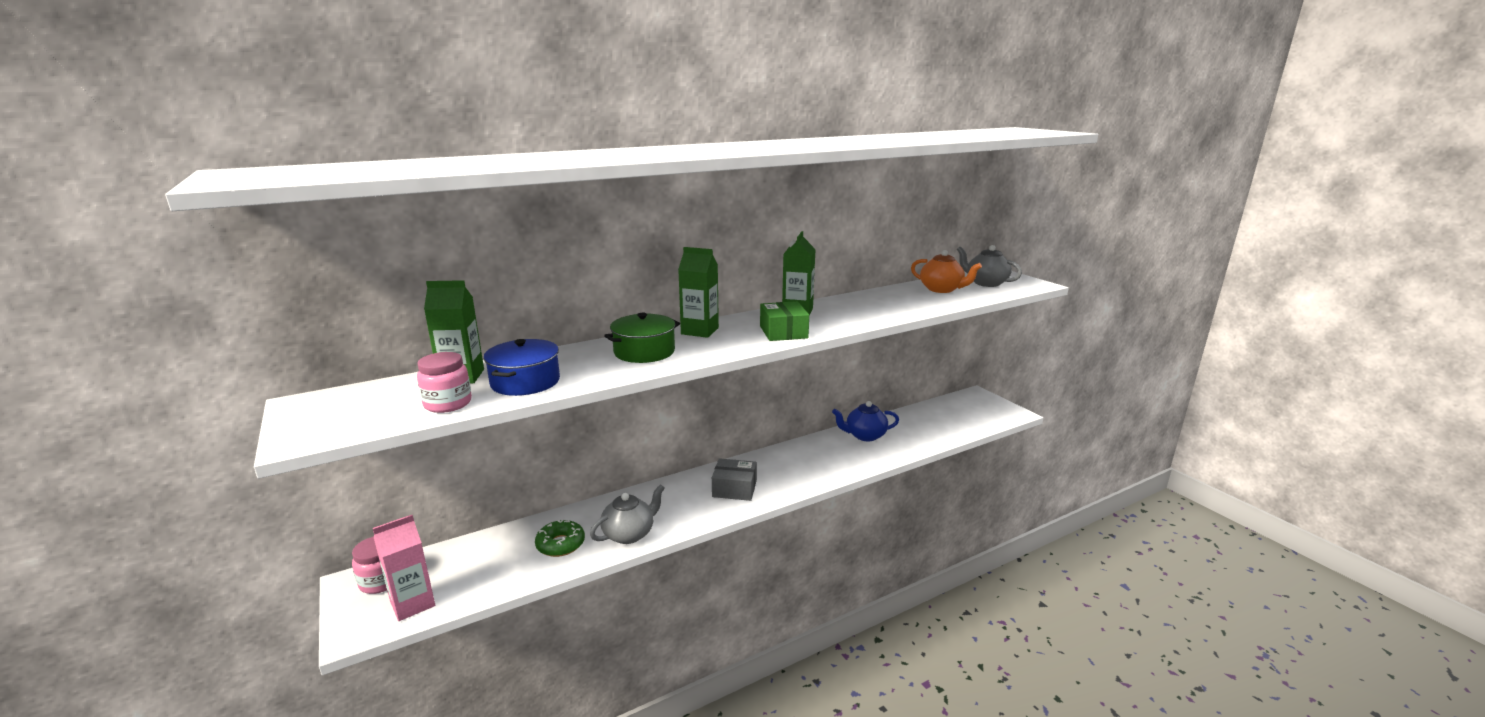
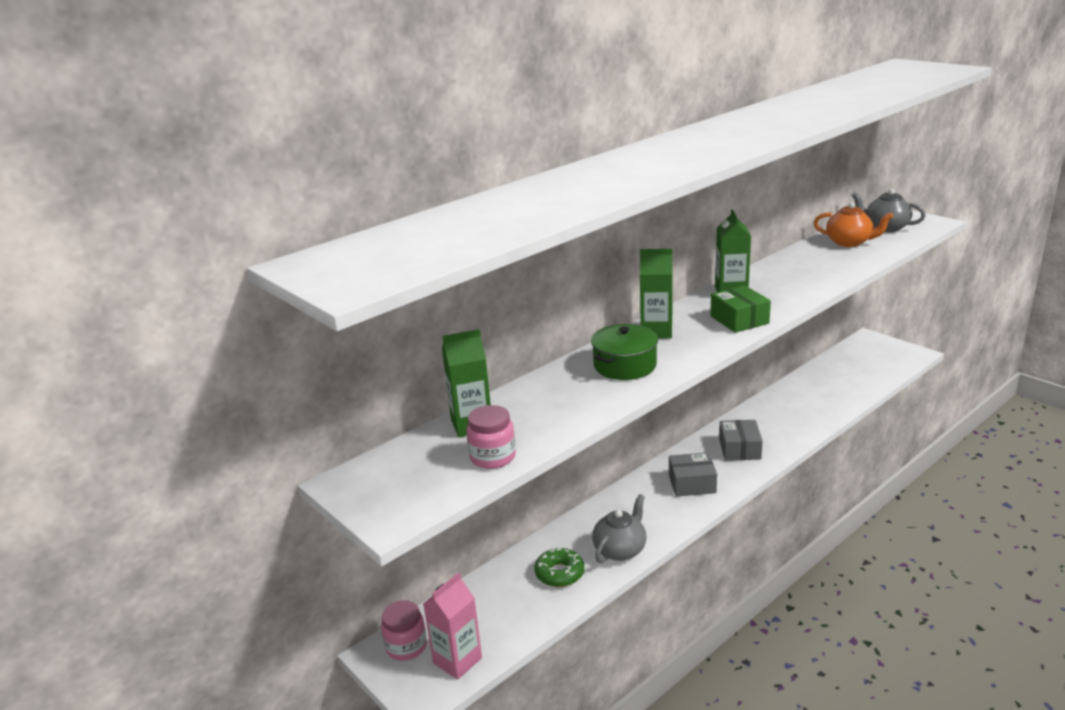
camera: 10 degrees left, 5 degrees up
blue pot [484,339,560,396] -> none
blue teapot [832,401,899,441] -> none
none -> grey box [719,420,763,461]

